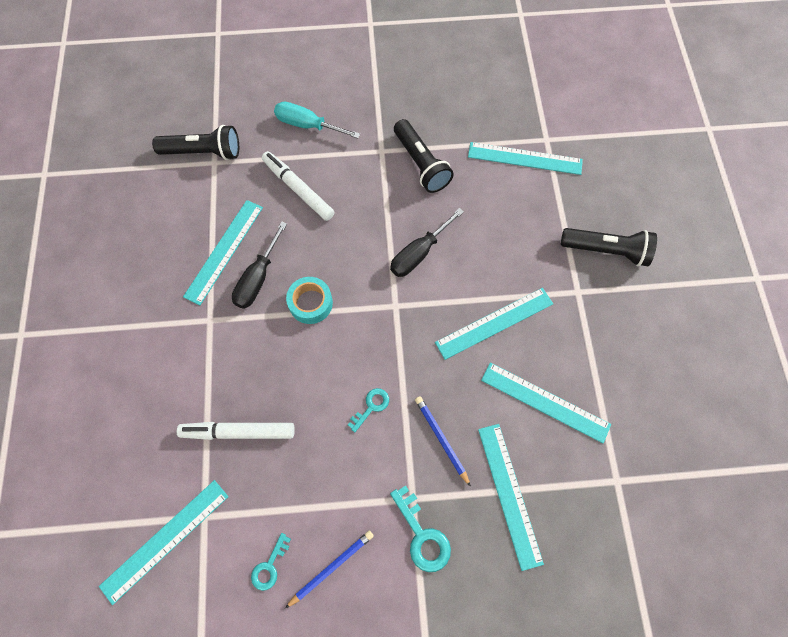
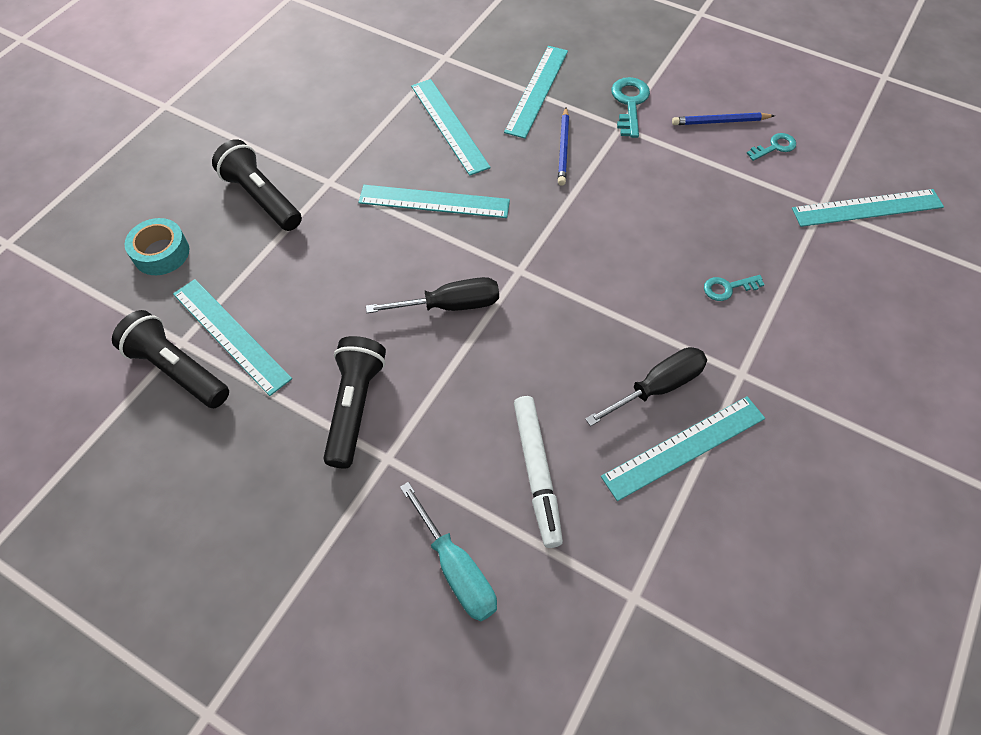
camera: 145 degrees left, 10 degrees down
black flashlight [152,125,239,160] -> black flashlight moved to [112,310,229,408]
white marker [177,422,295,440] -> none
turquoise tape [286,277,333,324] -> turquoise tape moved to [125,218,189,275]
turquoise key [348,388,389,432] -> turquoise key moved to [704,275,765,301]

